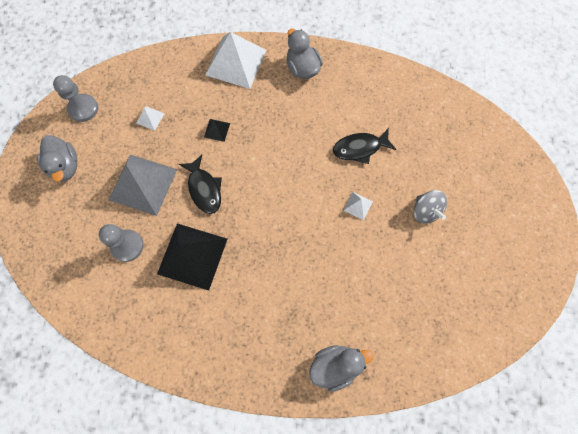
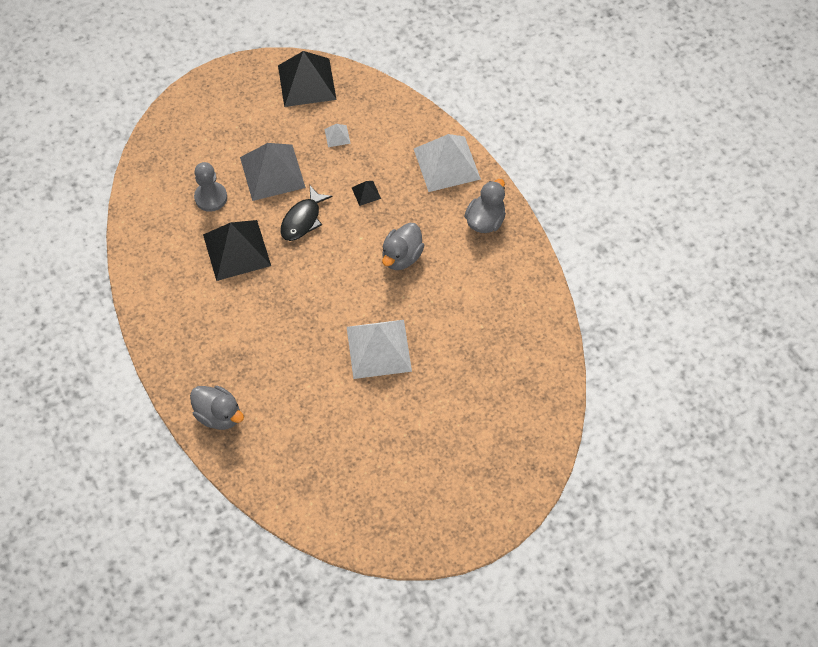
camera: 55 degrees right, 10 degrees down
grey duck [37,135,77,182] -> grey duck moved to [382,223,425,270]
grey pawn [53,75,98,122] -> black pyramid [278,51,337,107]
black fish [333,128,396,164] -> none
white pyramid [343,192,373,220] -> white pyramid [347,320,412,379], size x2.36
grey spinning top [414,190,447,224] -> none

